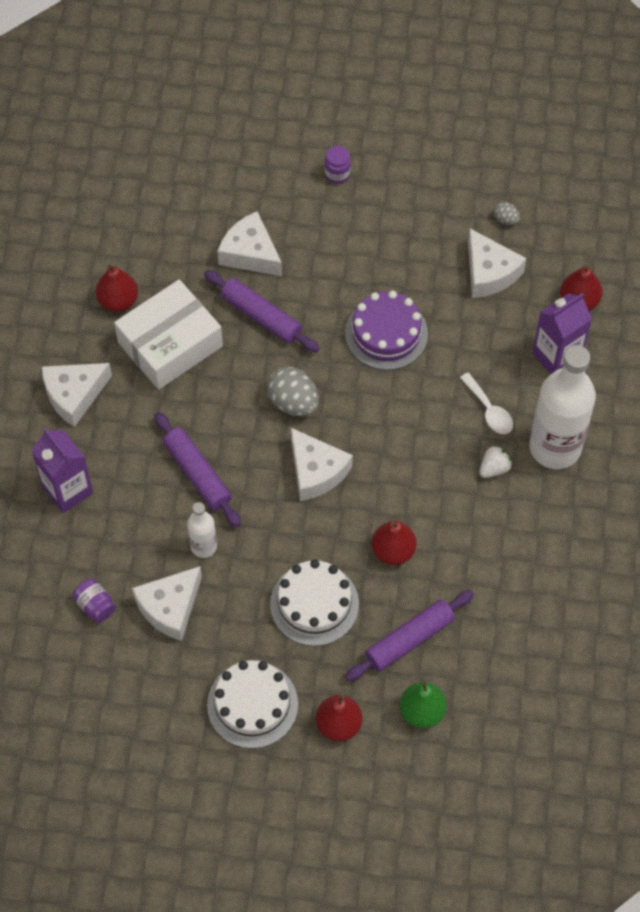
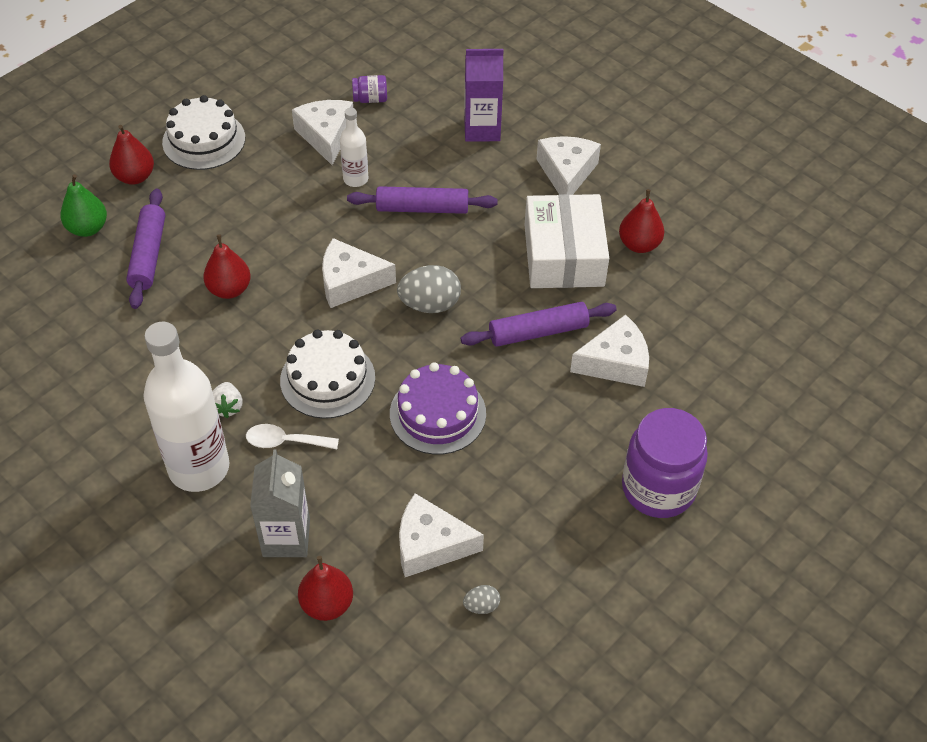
camera: 125 degrees right, 10 degrees down
white cake [270,559,359,646] -> white cake moved to [280,330,375,419]
purple jar [324,146,351,184] -> purple jar [622,408,708,518], size x2.29
purple carton [532,293,592,374] -> grey carton [250,450,310,557]

